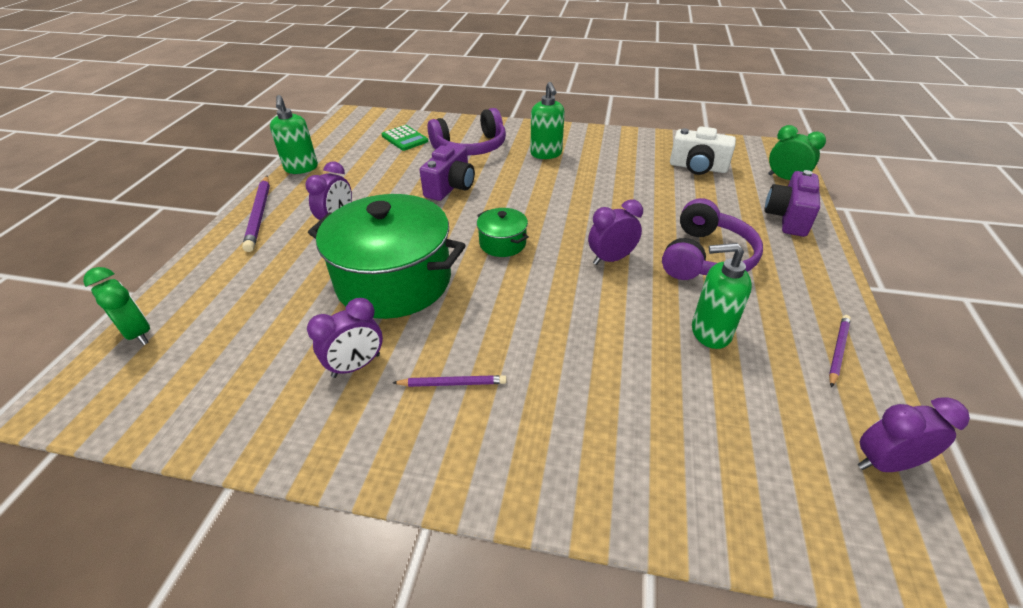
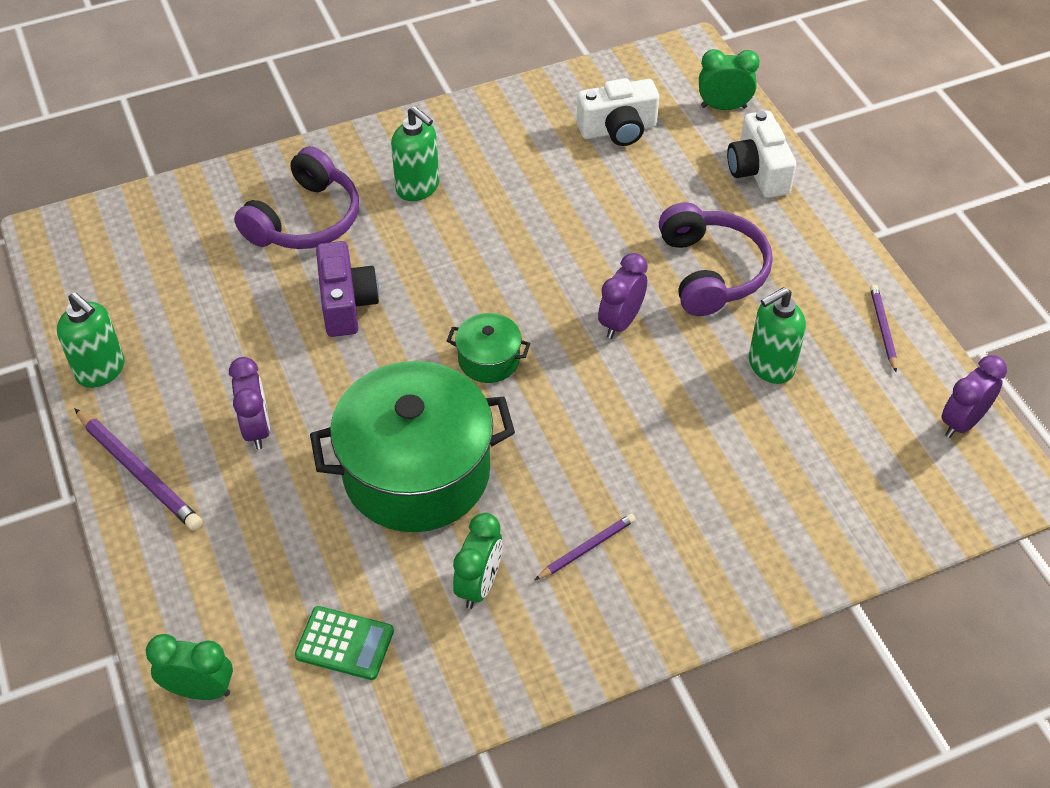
camera: 35 degrees left, 10 degrees up
purple clock [307,298,383,378] -> green clock [453,513,503,609]
green calculator [382,125,428,151] -> green calculator moved to [295,606,394,680]
purple camera [765,170,820,237] -> white camera [727,111,796,198]

